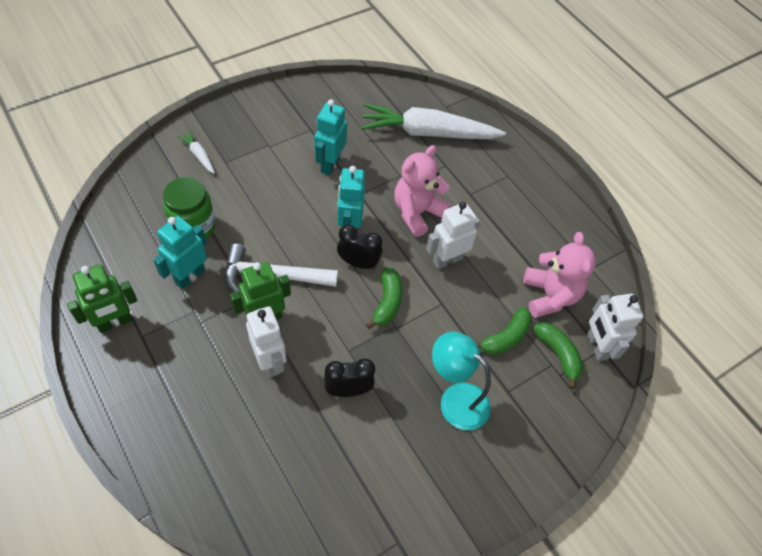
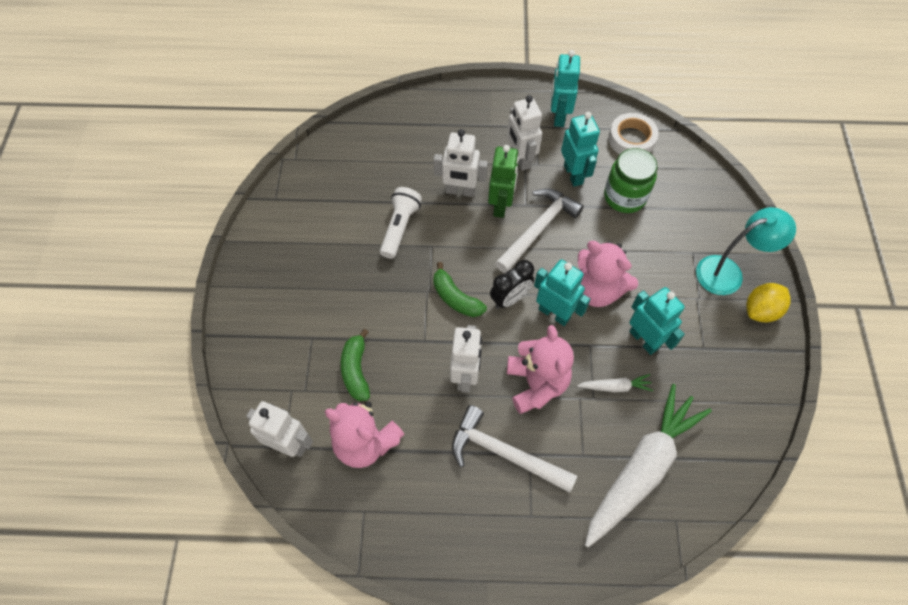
camera: 130 degrees right, 5 degrees up
green robot [67,264,137,333] -> turquoise robot [551,50,580,127]
white carrot [177,131,215,174] -> white carrot moved to [577,374,653,392]
black clock [324,358,375,397] -> white flashlight [380,187,422,259]
turquoise lamp [432,332,491,430] -> turquoise lamp moved to [696,207,796,295]
green banana [533,322,583,389] -> none
none -> white hammer [452,405,577,493]
none -> white robot [507,95,542,171]
none -> pink teddy bear [578,241,638,307]
none -> white tape [608,113,659,154]
none -> yellow lemon [746,283,791,322]

